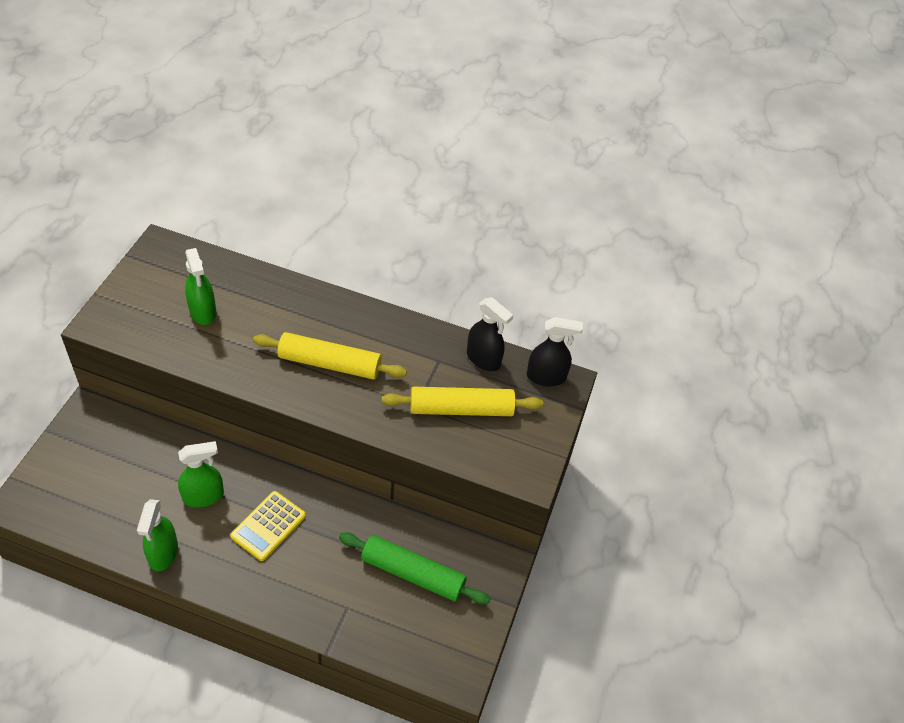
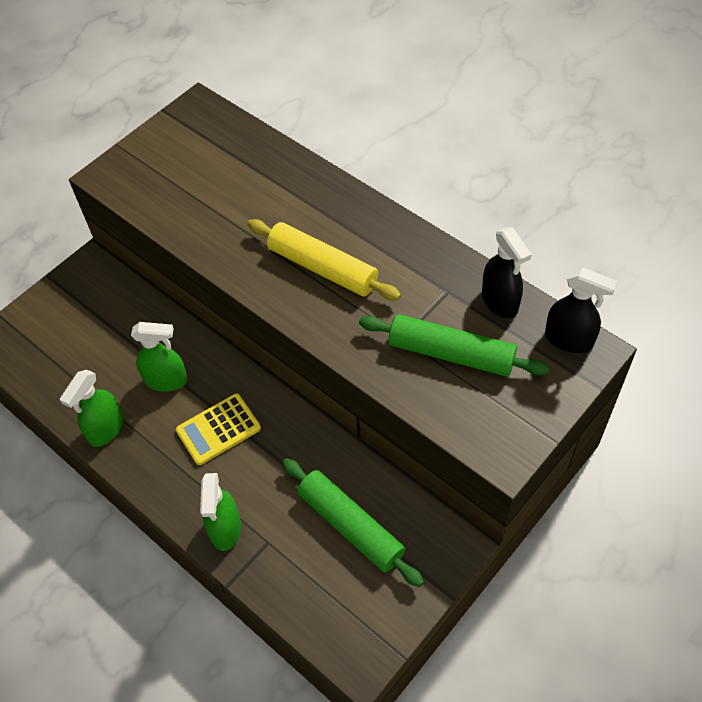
camera: 30 degrees right, 5 degrees up
green spray bottle [185,248,216,325] -> green spray bottle moved to [200,473,241,551]
yellow rolling pin [382,387,543,416] -> green rolling pin [359,314,549,377]

